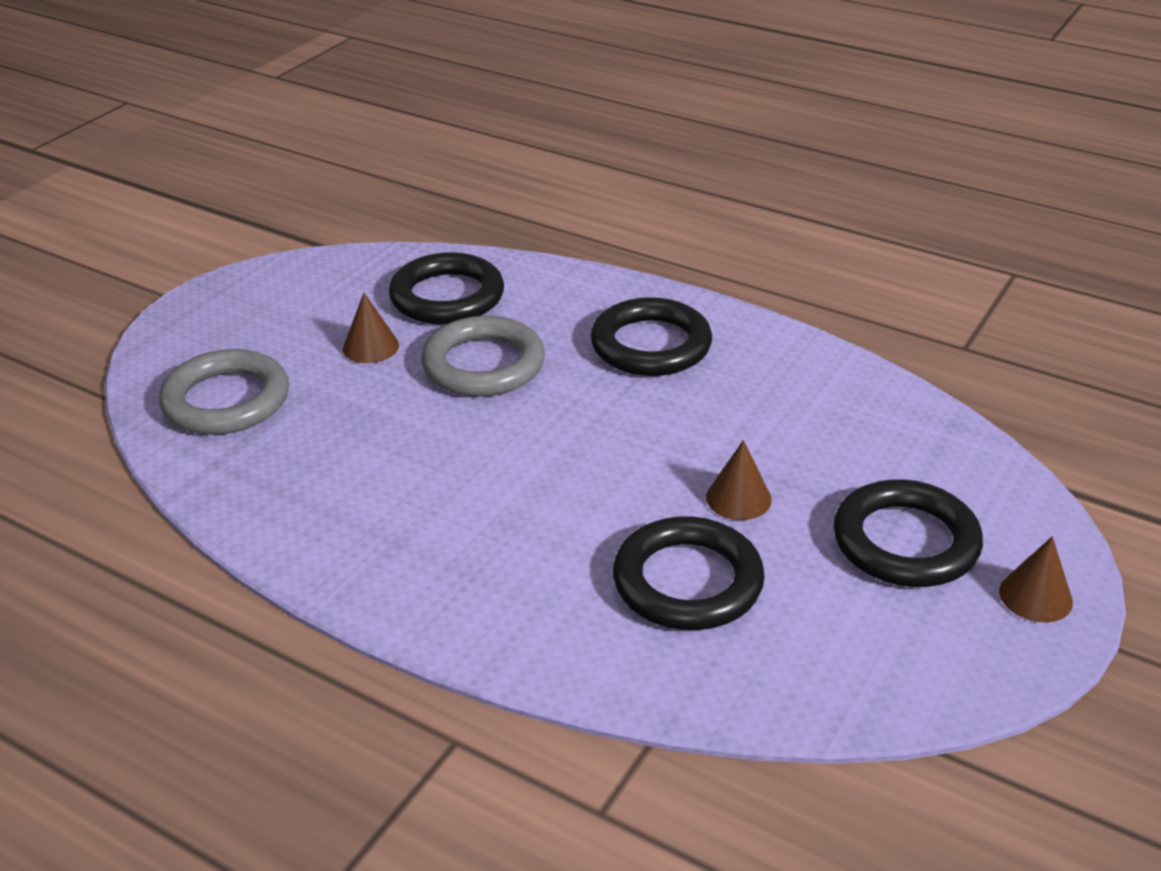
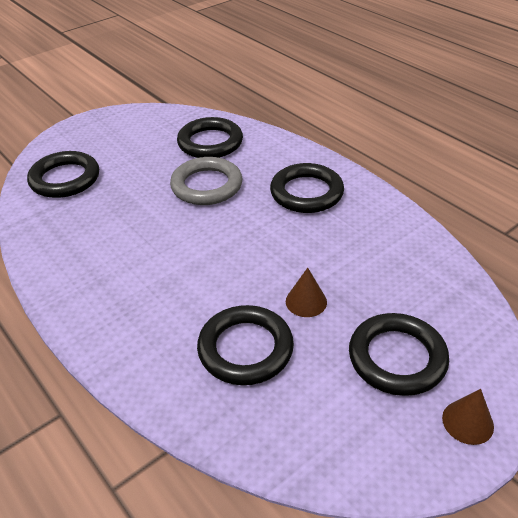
camera: 20 degrees right, 5 degrees up
grey ring [159,349,289,435] -> black ring [27,151,99,198]
brown cone [343,293,399,363] -> none

